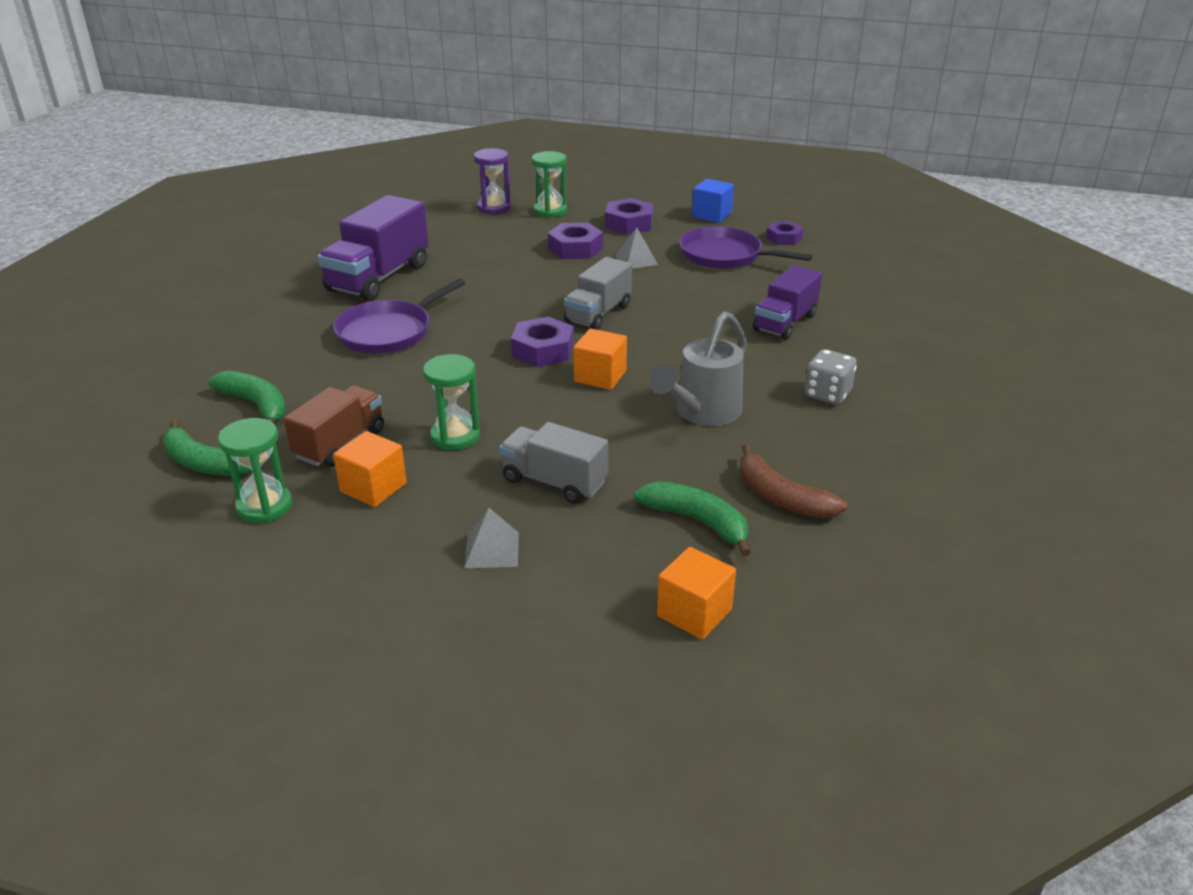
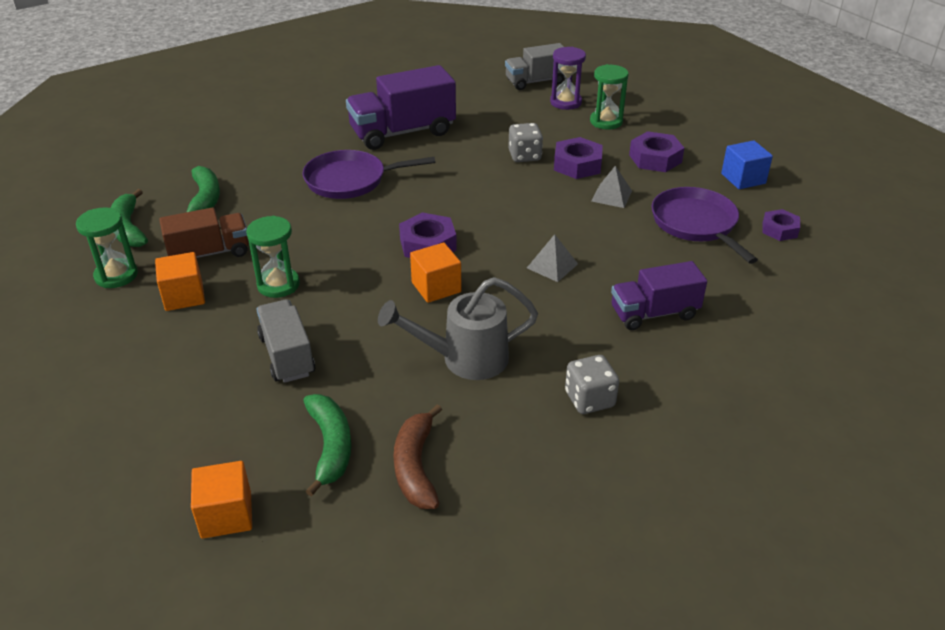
camera: 40 degrees right, 5 degrees up
grey pyramid [464,508,519,568] -> grey pyramid moved to [527,234,578,282]
grey truck [564,257,632,330] -> grey truck moved to [505,43,565,90]
none -> grey dice [508,123,543,162]

